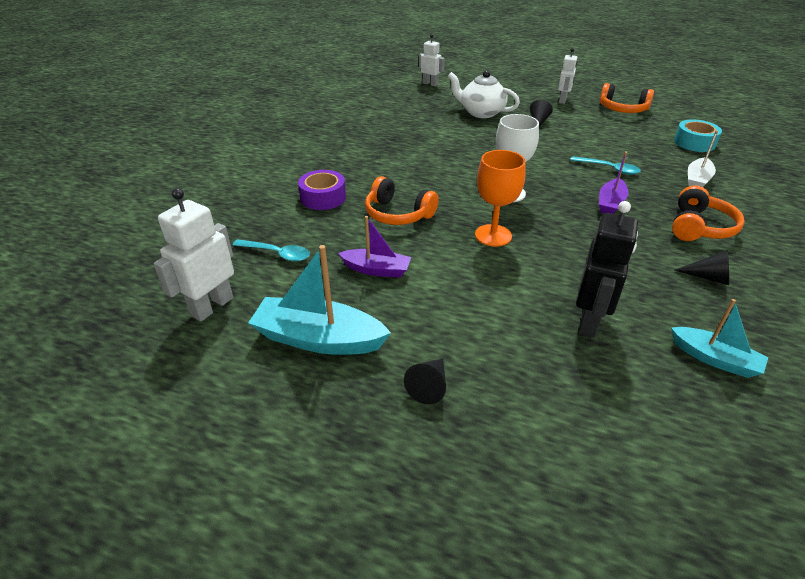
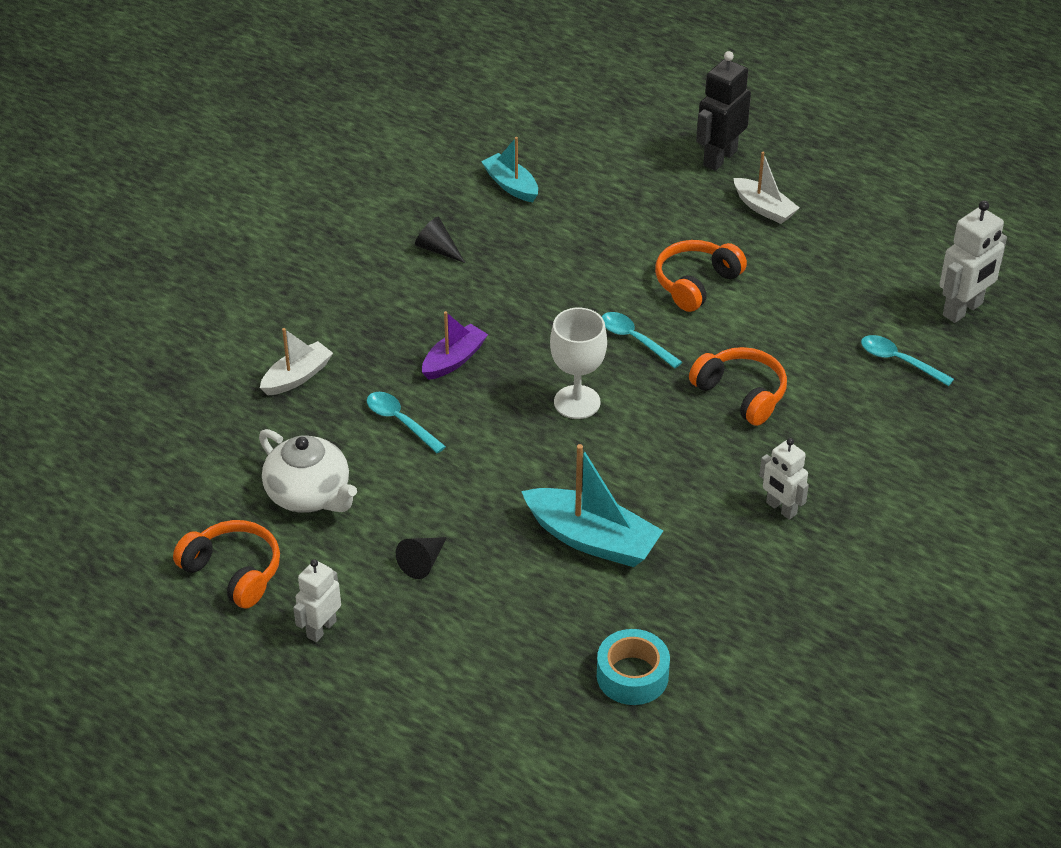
camera: 165 degrees left, 5 degrees up
turquoise boat [248,245,391,355] -> turquoise boat moved to [521,444,663,567]
purple tape [298,170,346,210] -> none
purple boat [338,216,411,278] -> none
black cone [404,358,446,404] -> white boat [733,152,799,224]
white robot [419,34,445,86] -> white robot moved to [759,438,809,520]
white teapot [448,70,520,118] -> white teapot moved to [259,429,357,513]
orange goblet [475,150,526,247] -> turquoise spoon [602,312,682,368]
black robot [576,201,638,337] -> black robot moved to [696,51,751,171]
orange headphones [672,185,745,241] -> orange headphones moved to [655,240,747,312]
turquoise tape [674,119,722,152] -> turquoise tape moved to [597,629,670,705]

